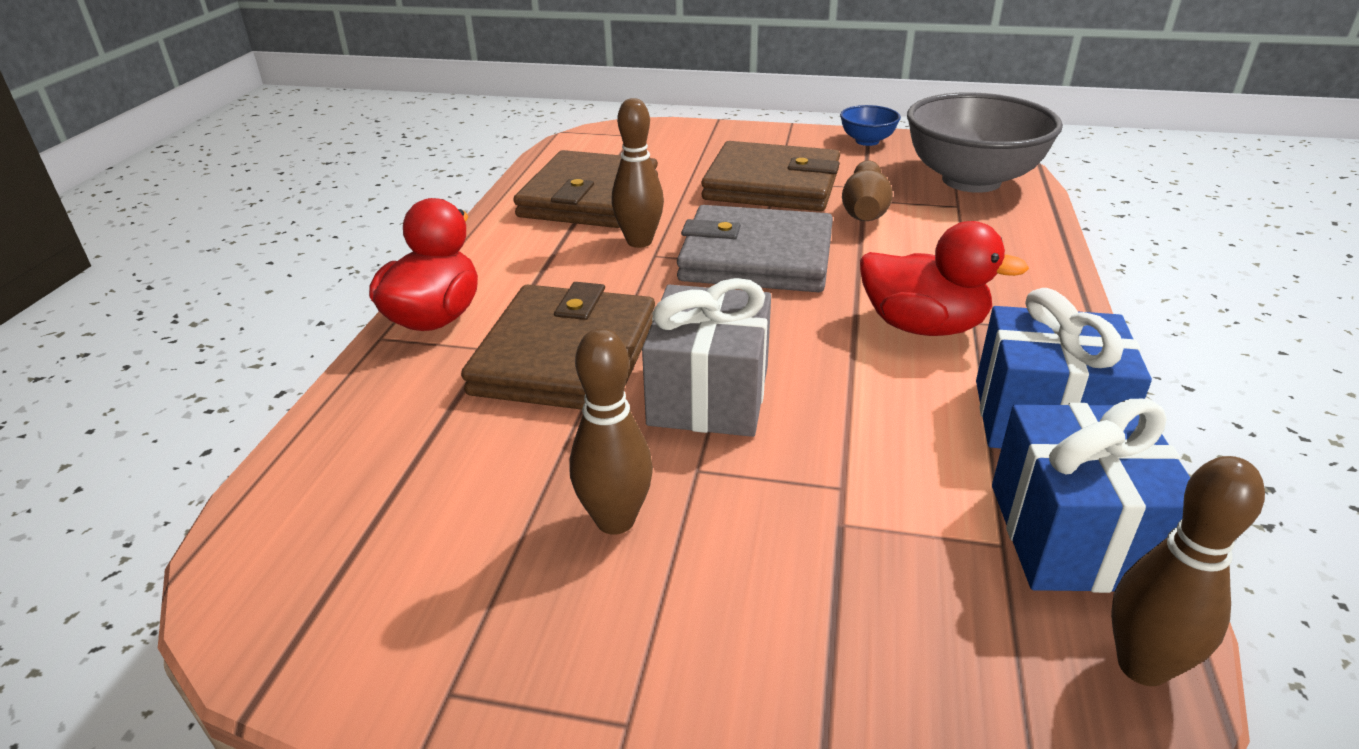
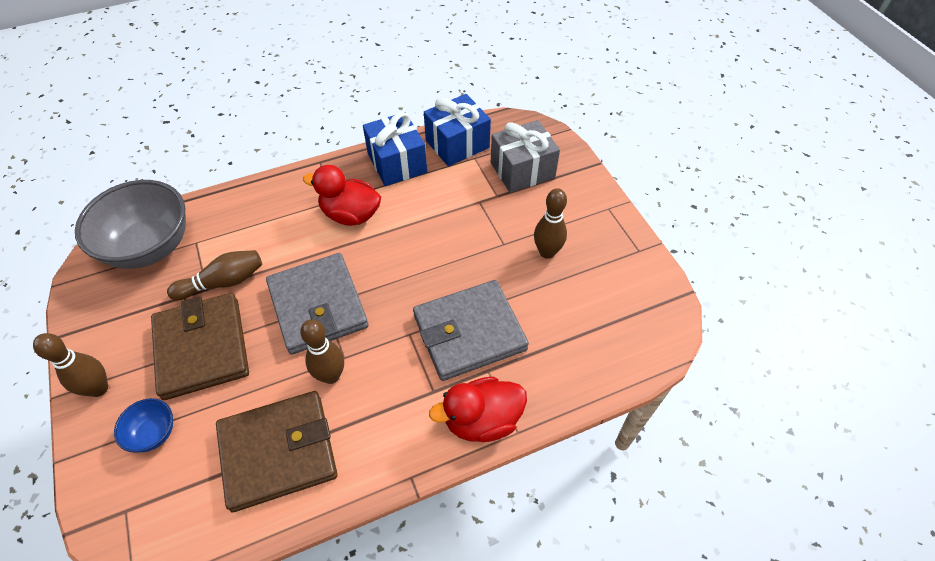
camera: 125 degrees left, 20 degrees up
brown wallet [461,282,655,410] -> grey wallet [413,280,529,381]
grey gift [642,278,771,437] -> grey gift moved to [491,120,560,193]
blue bowl [840,105,901,146] -> blue bowl moved to [114,398,173,453]
red duck [860,221,1029,336] -> red duck turned 60 degrees counterclockwise [303,165,381,226]
brown bowling pin [1111,456,1265,686] -> brown bowling pin moved to [33,333,108,397]

